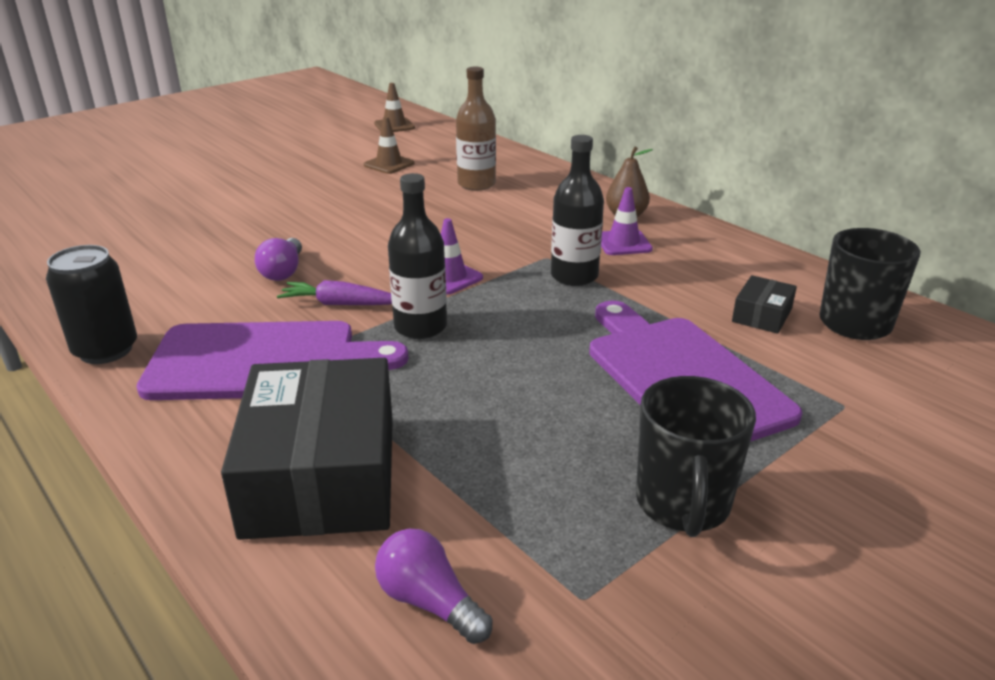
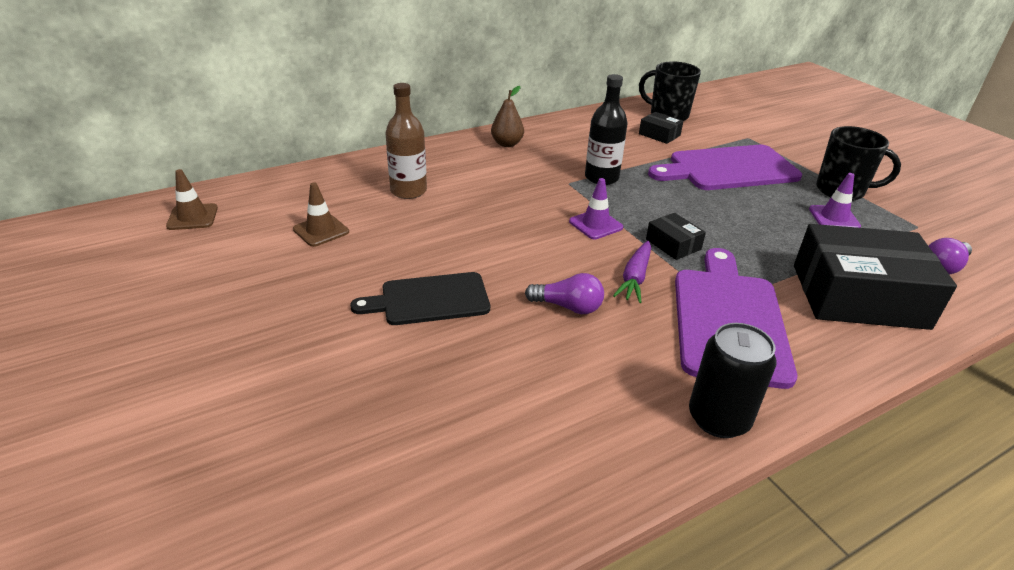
camera: 80 degrees left, 5 degrees up
black bottle [388,173,447,339] -> black box [646,213,706,260]
purple traffic cone [601,187,653,255] -> purple traffic cone moved to [809,173,861,228]
none -> black cutting board [350,272,490,325]

